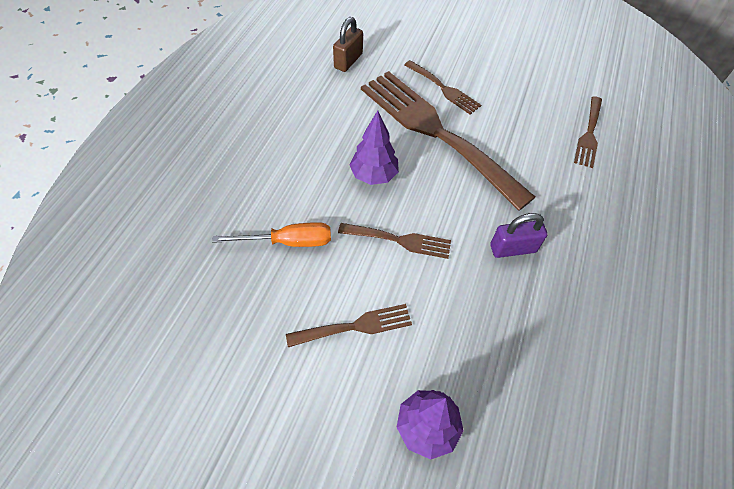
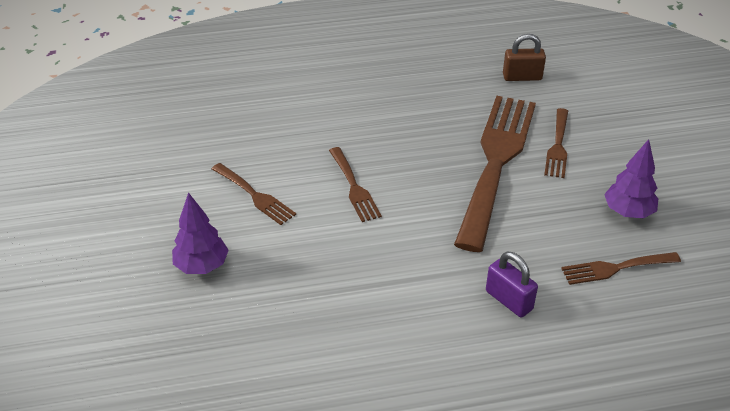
camera: 60 degrees right, 15 degrees down
orange screwdriver [212,222,331,247] -> none
purple tree [350,110,399,185] -> purple tree moved to [604,139,658,218]
purple padlock [491,213,548,258] -> purple padlock moved to [486,252,538,317]

